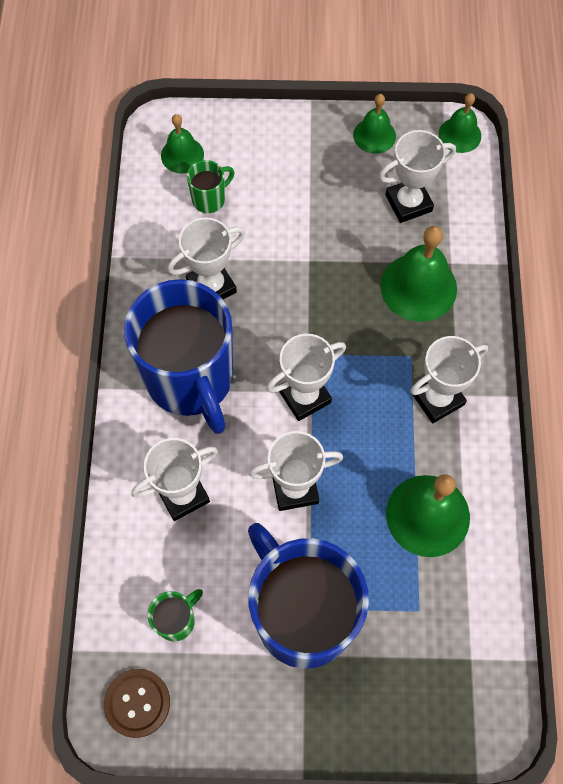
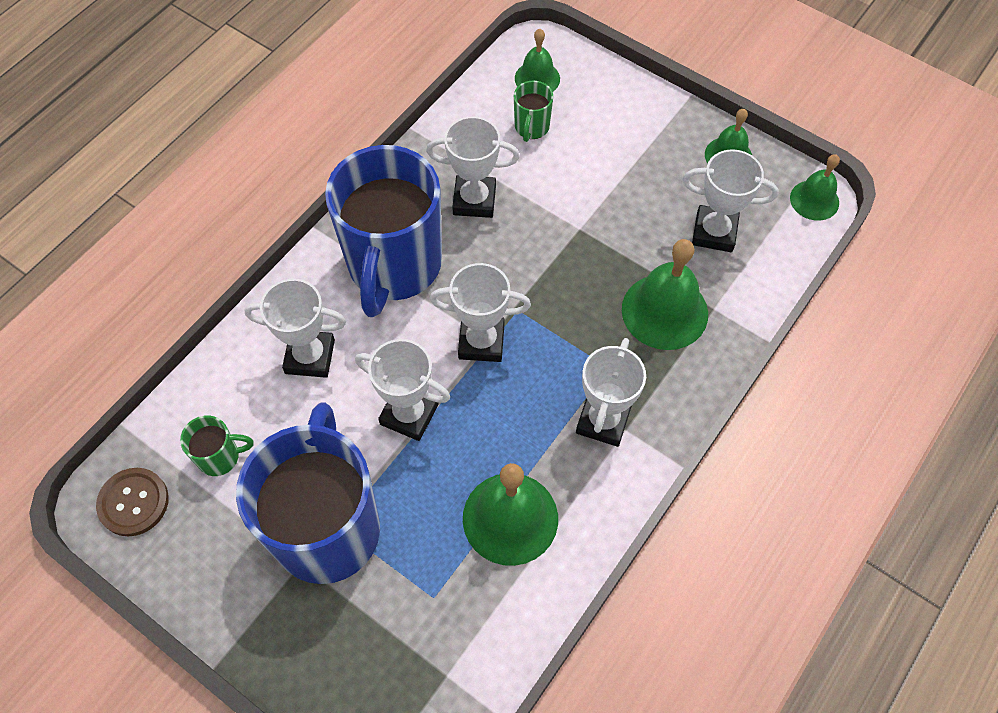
camera: 35 degrees right, 5 degrees down
green mug [187,160,234,213] -> green mug turned 105 degrees clockwise [514,81,554,142]
white trophy [410,336,488,423] -> white trophy turned 75 degrees counterclockwise [576,338,646,447]

